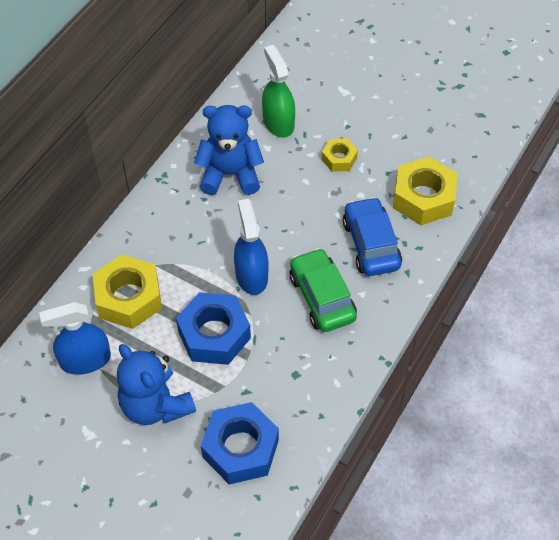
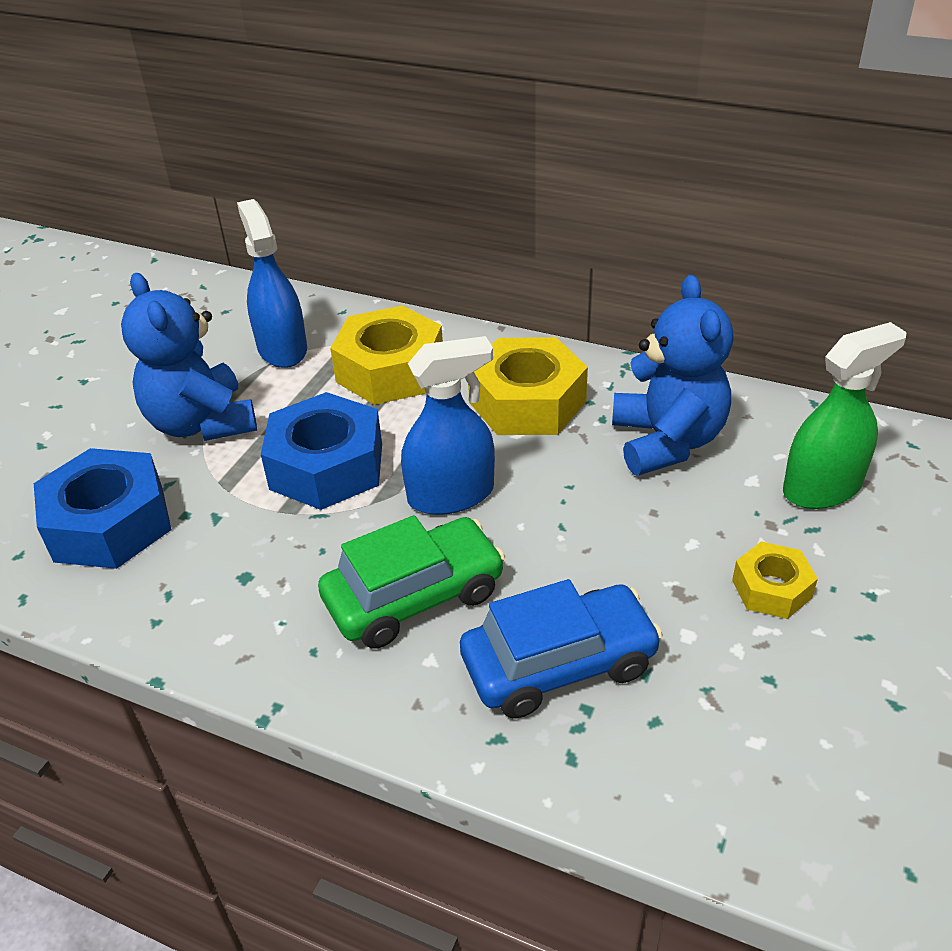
camera: 85 degrees right, 15 degrees down
blue teddy bear [117,344,196,425] -> blue teddy bear turned 75 degrees counterclockwise [121,273,257,441]
yellow nut [393,156,458,225] -> yellow nut moved to [468,337,588,435]

